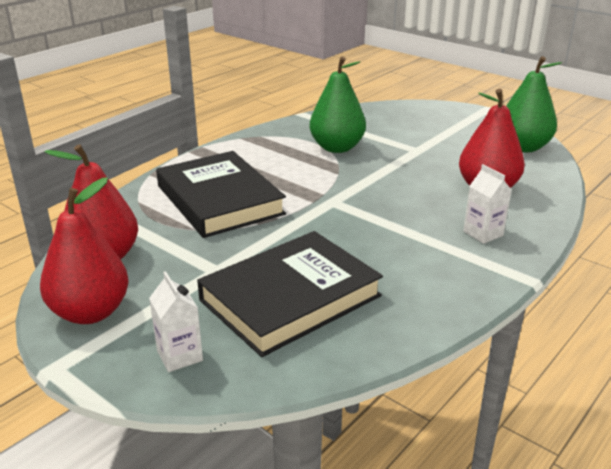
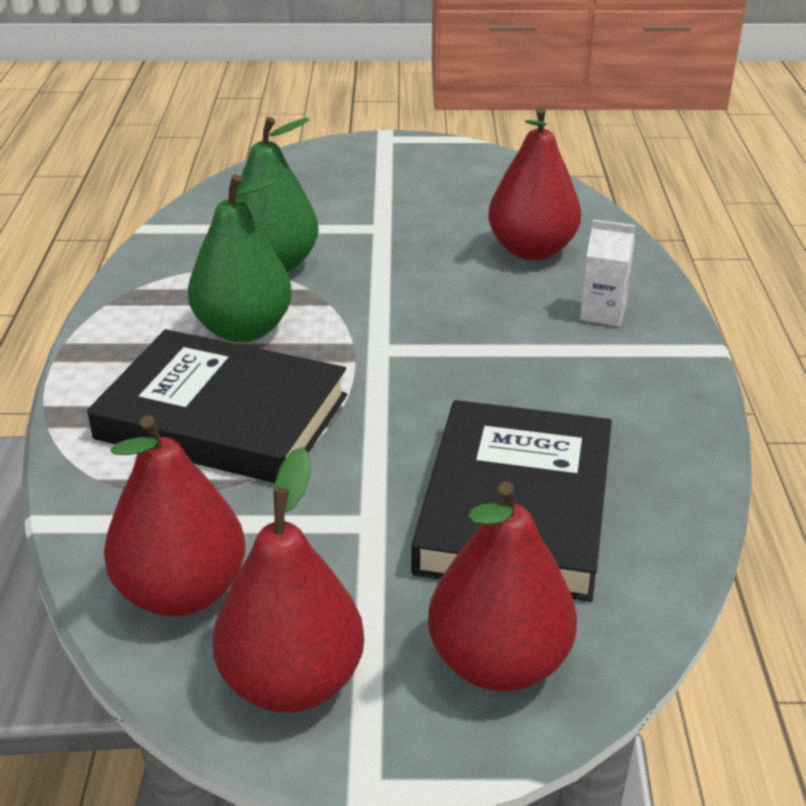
camera: 40 degrees left, 5 degrees up
white carton [149,271,203,372] -> red pear [428,481,577,691]
green pear [506,56,562,152] -> green pear moved to [188,174,292,343]

